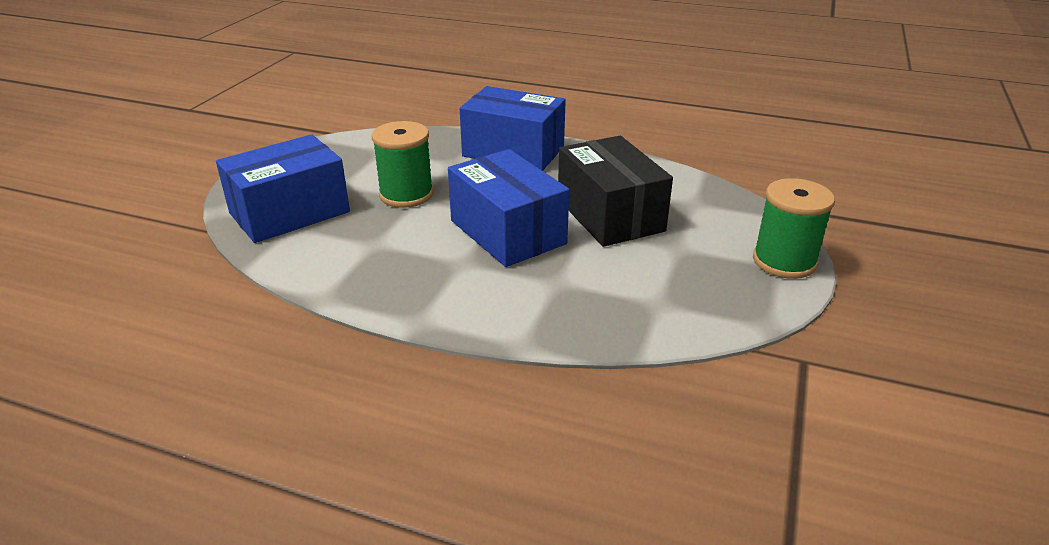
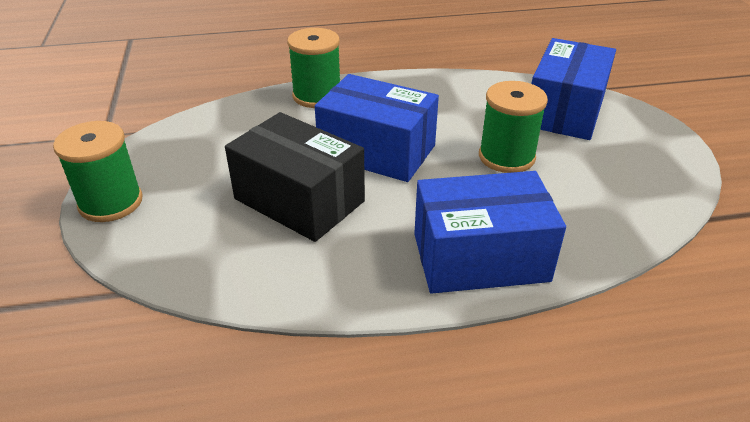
camera: 150 degrees right, 5 degrees up
none -> green spool [287,28,340,108]

